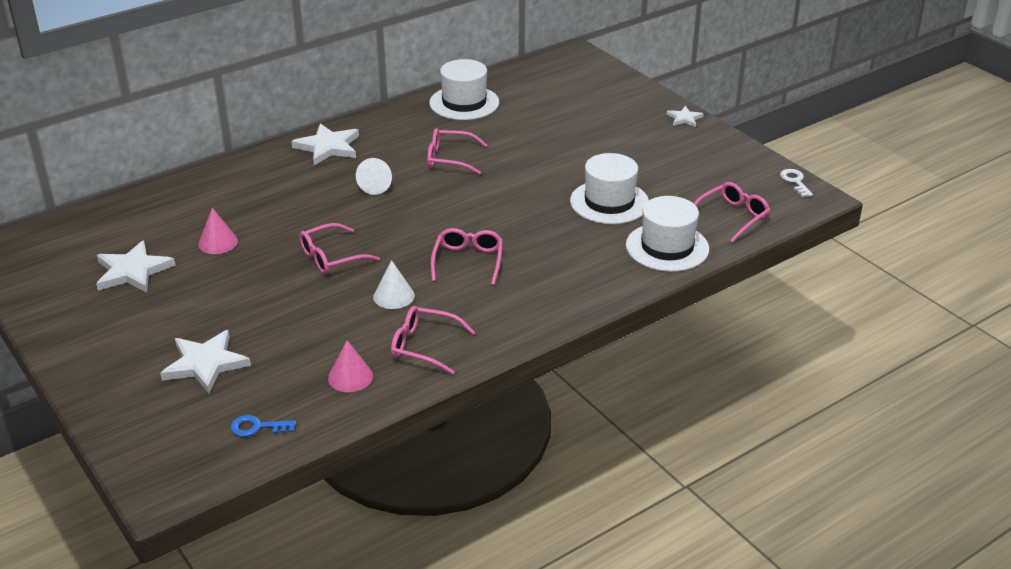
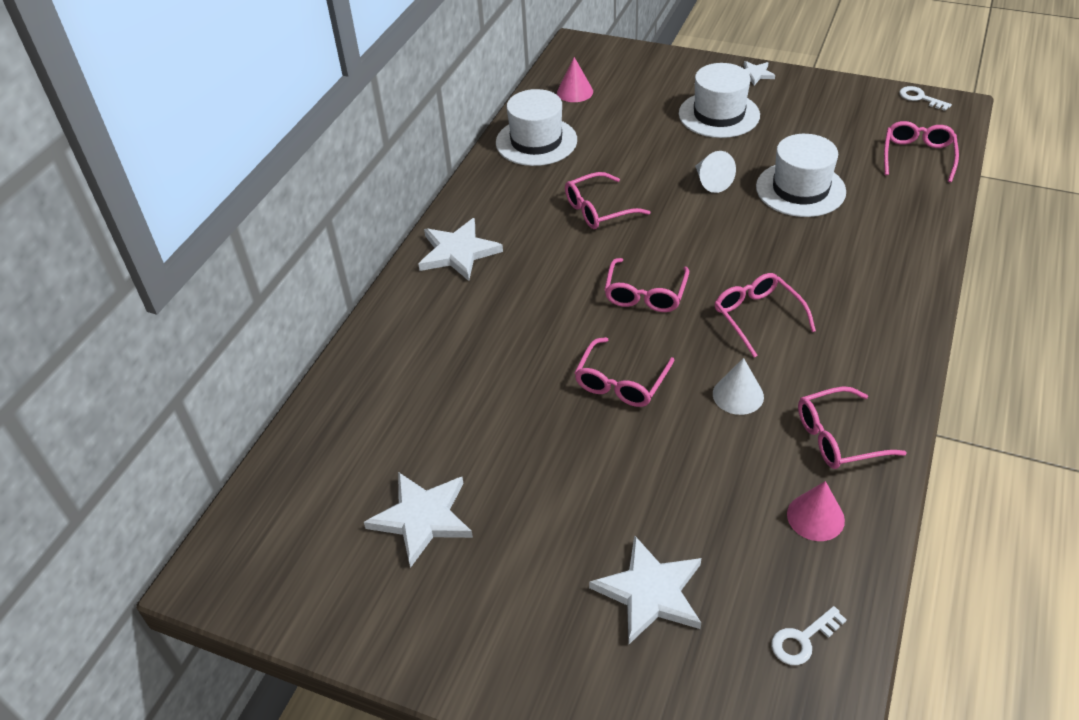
camera: 30 degrees left, 10 degrees up
pink cone [198,208,238,254] -> pink cone moved to [557,57,593,102]
blue key [231,415,296,437] -> white key [771,606,847,665]
white cone [356,158,392,195] -> white cone moved to [695,151,736,193]
white hat [626,196,709,272] -> white hat moved to [679,63,760,138]
none -> pink glasses [604,258,689,312]

